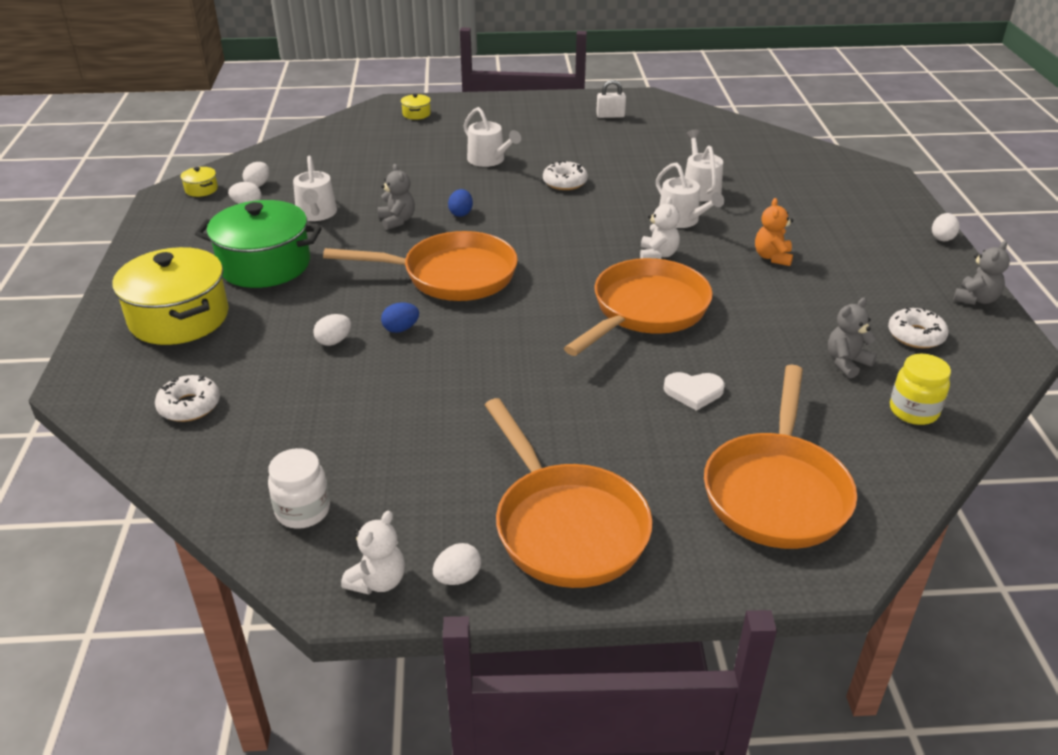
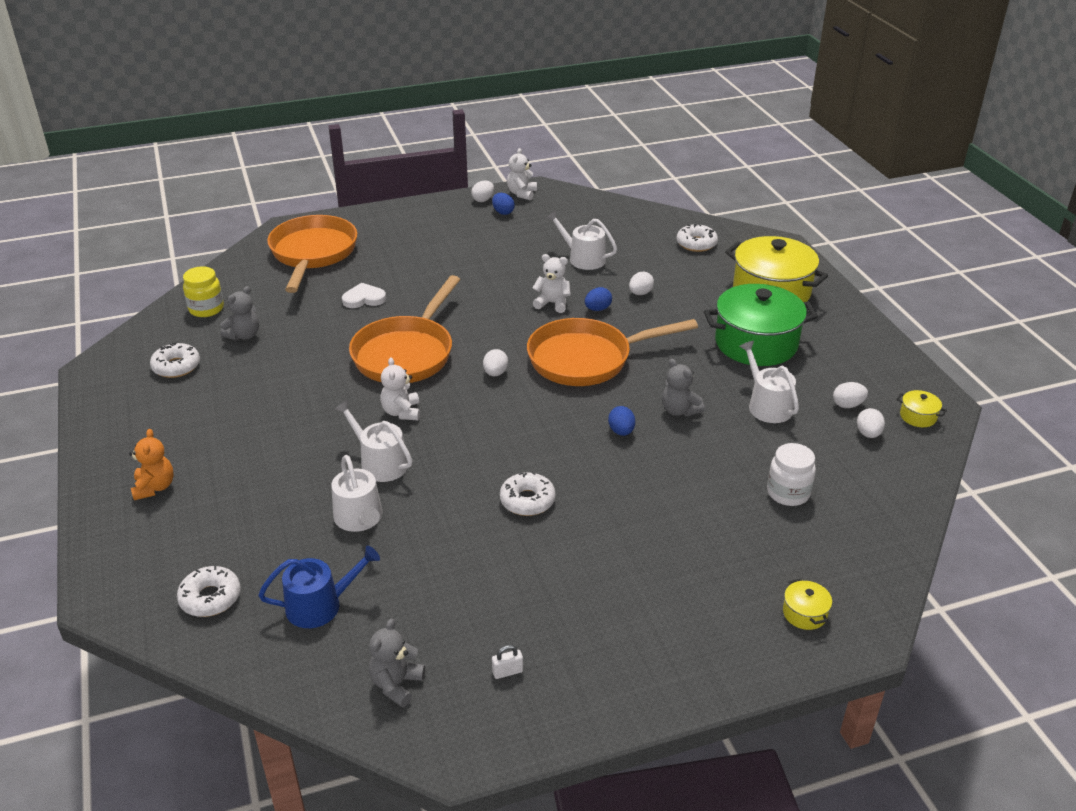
camera: 165 degrees right, 0 degrees up
white jar [268,448,330,529] -> white jar moved to [767,443,816,506]
white watering can [464,107,521,167] -> white watering can moved to [546,210,617,270]
orange pan [485,398,652,588] -> none
white padlock [596,80,626,118] -> white padlock [492,645,523,679], size x0.65
orange teddy bear [755,198,793,266] -> orange teddy bear moved to [129,429,173,500]
white egg [932,213,960,241] -> white egg moved to [483,349,508,376]
grey teddy bear [953,241,1010,305] -> grey teddy bear moved to [369,618,425,707]
none -> white donut [177,566,241,617]
none -> blue watering can [258,546,380,628]
none -> blue egg [492,193,515,215]
none -> white teddy bear [533,254,571,313]

